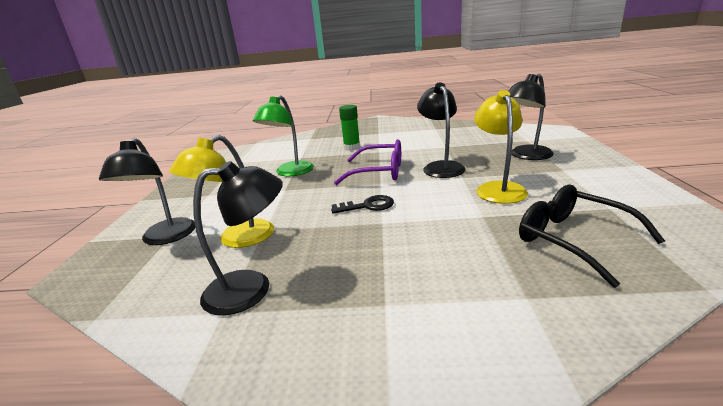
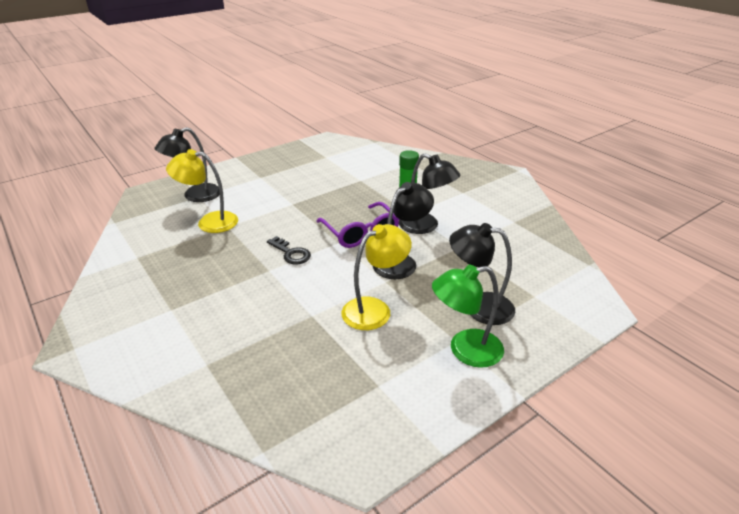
camera: 50 degrees right, 10 degrees up
black lamp [193,161,283,316] -> black lamp moved to [399,153,460,234]
green lamp [253,95,314,176] -> green lamp moved to [432,265,504,368]
black glasses [519,185,665,288] -> none

